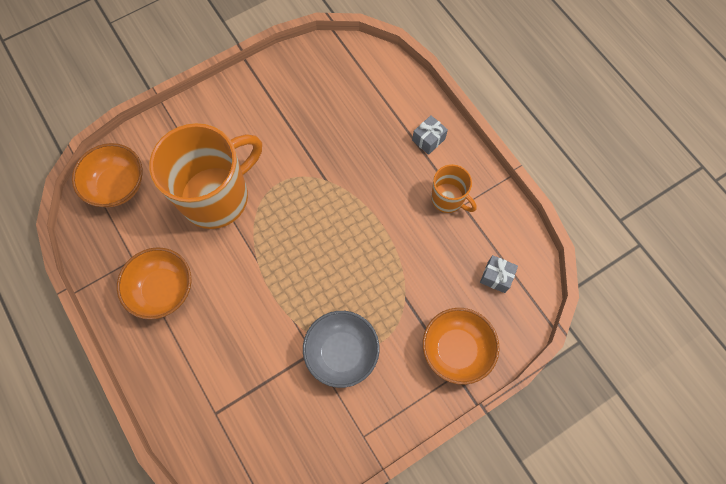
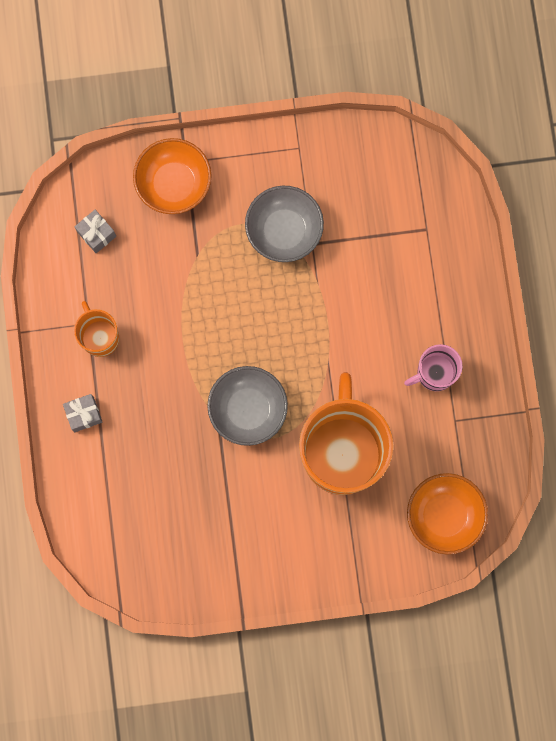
camera: 155 degrees left, 10 degrees up
orange bowl [117,247,191,320] -> pink mug [404,344,463,391]
orange mug [149,123,262,229] -> orange mug turned 105 degrees clockwise [299,372,394,495]
none -> grey bowl [207,366,288,446]

